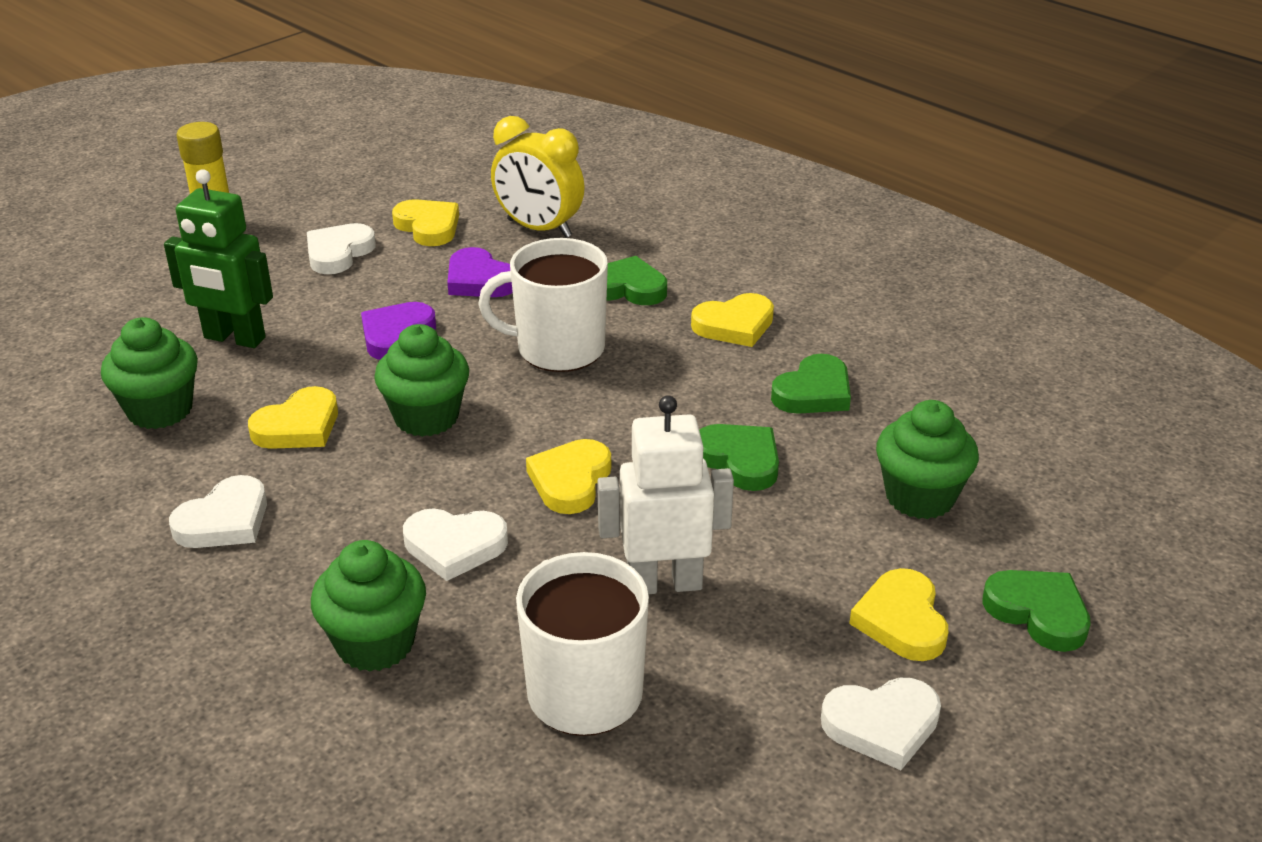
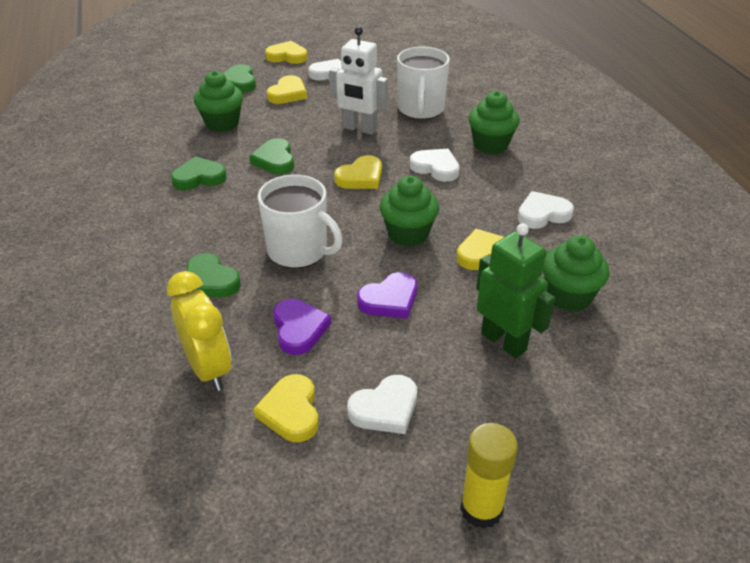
camera: 150 degrees left, 5 degrees up
yellow heart [691,293,774,347] -> yellow heart moved to [265,41,307,64]

